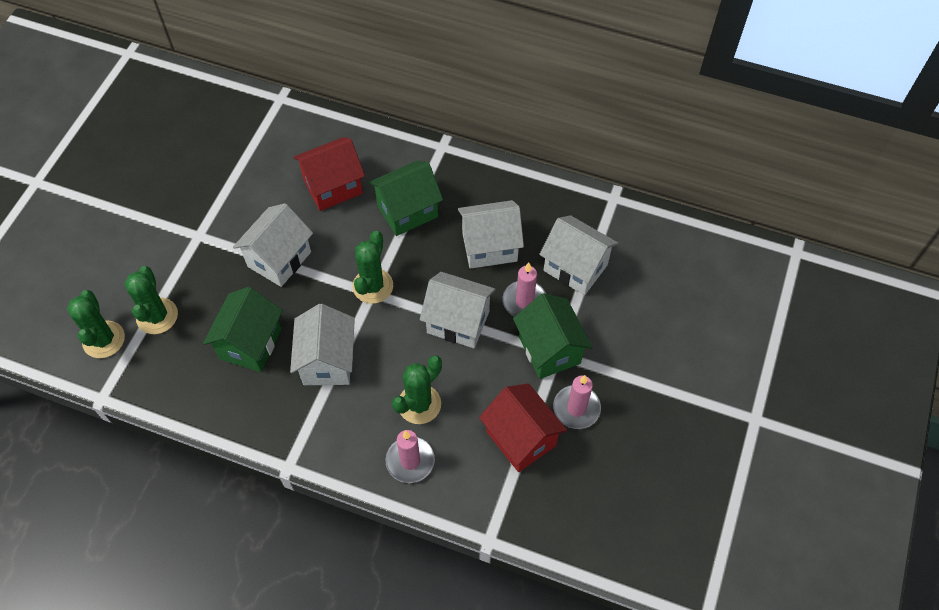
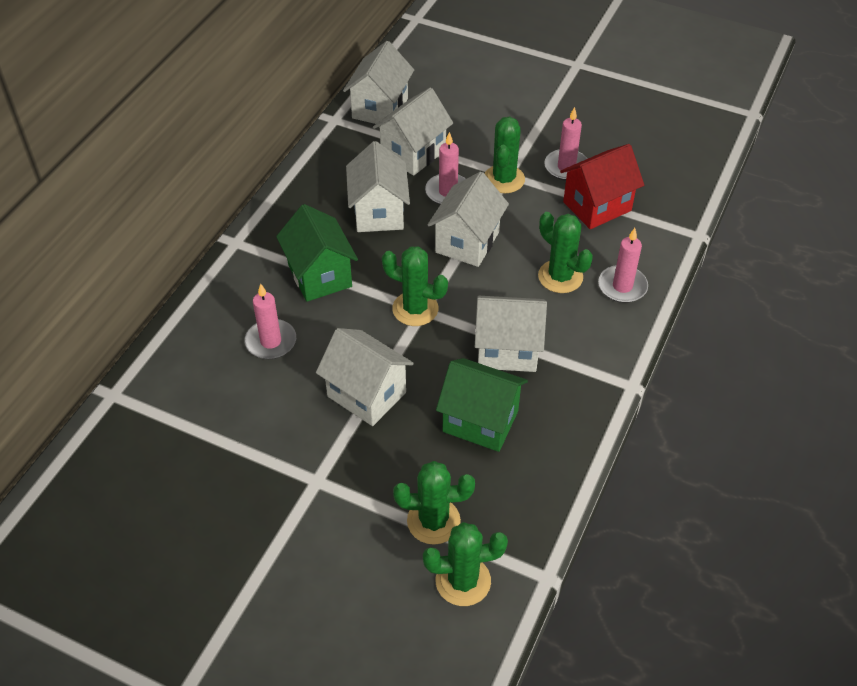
camera: 85 degrees left, 10 degrees down
red house [293,137,365,211] -> pink candle [245,284,296,359]
green house [513,293,593,379] -> green cactus [485,117,525,193]
none -> white house [343,41,414,125]

